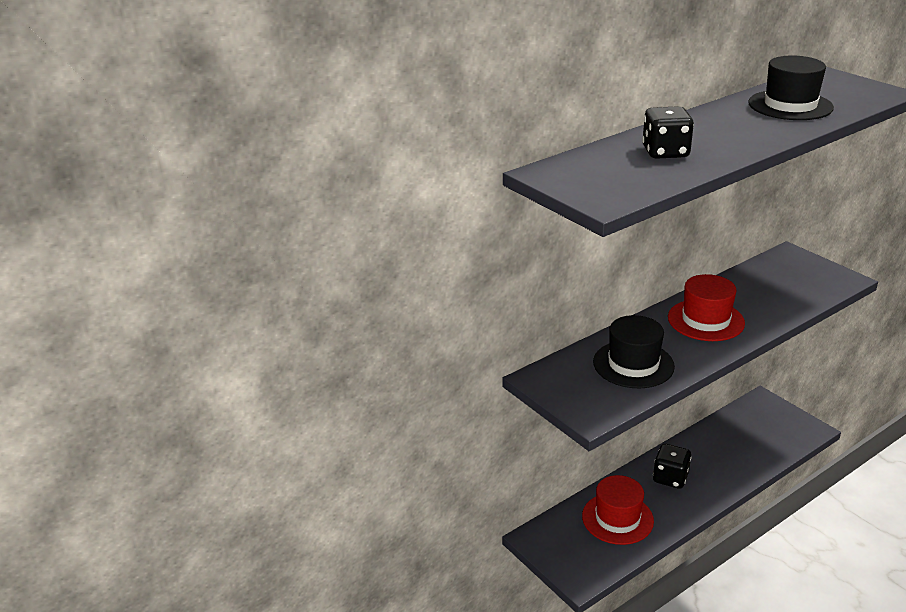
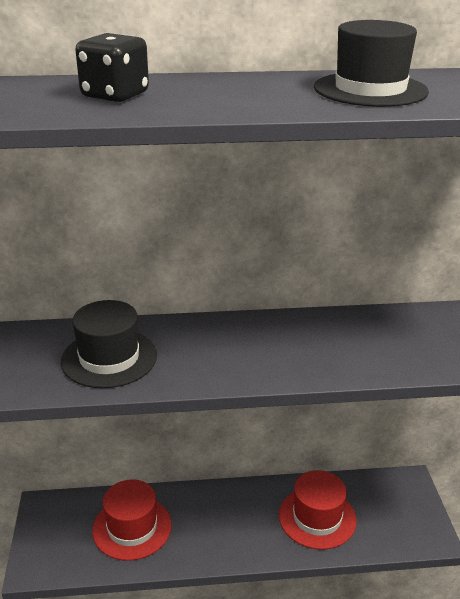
camera: 30 degrees right, 0 degrees up
black dice [653,444,691,489] -> none
red hat [668,274,745,341] -> red hat moved to [279,470,357,550]

